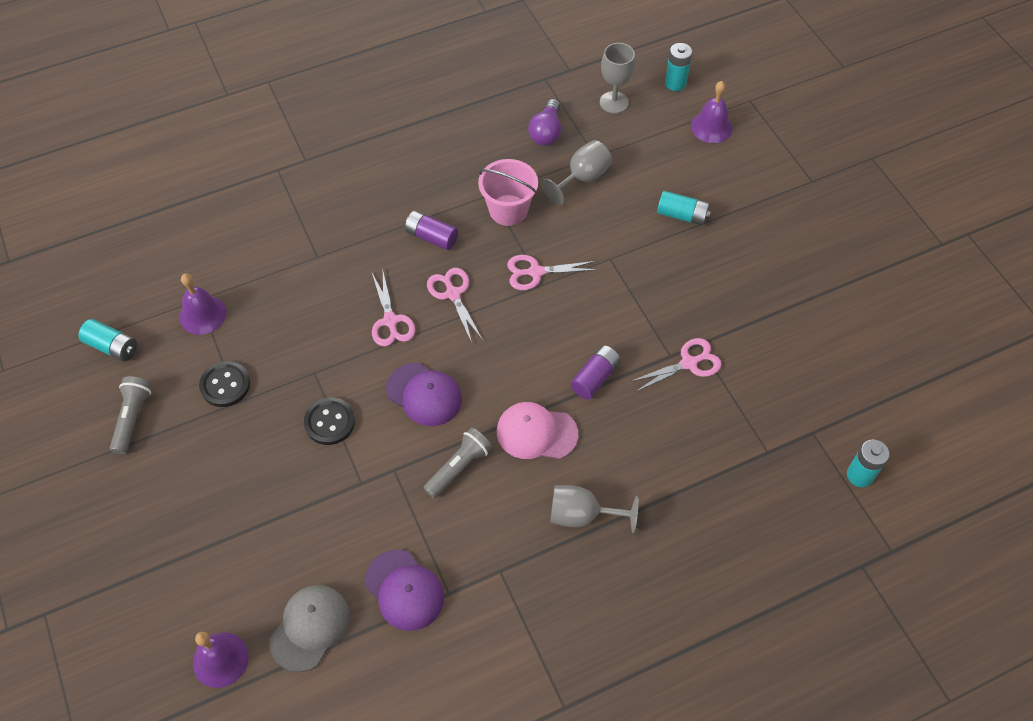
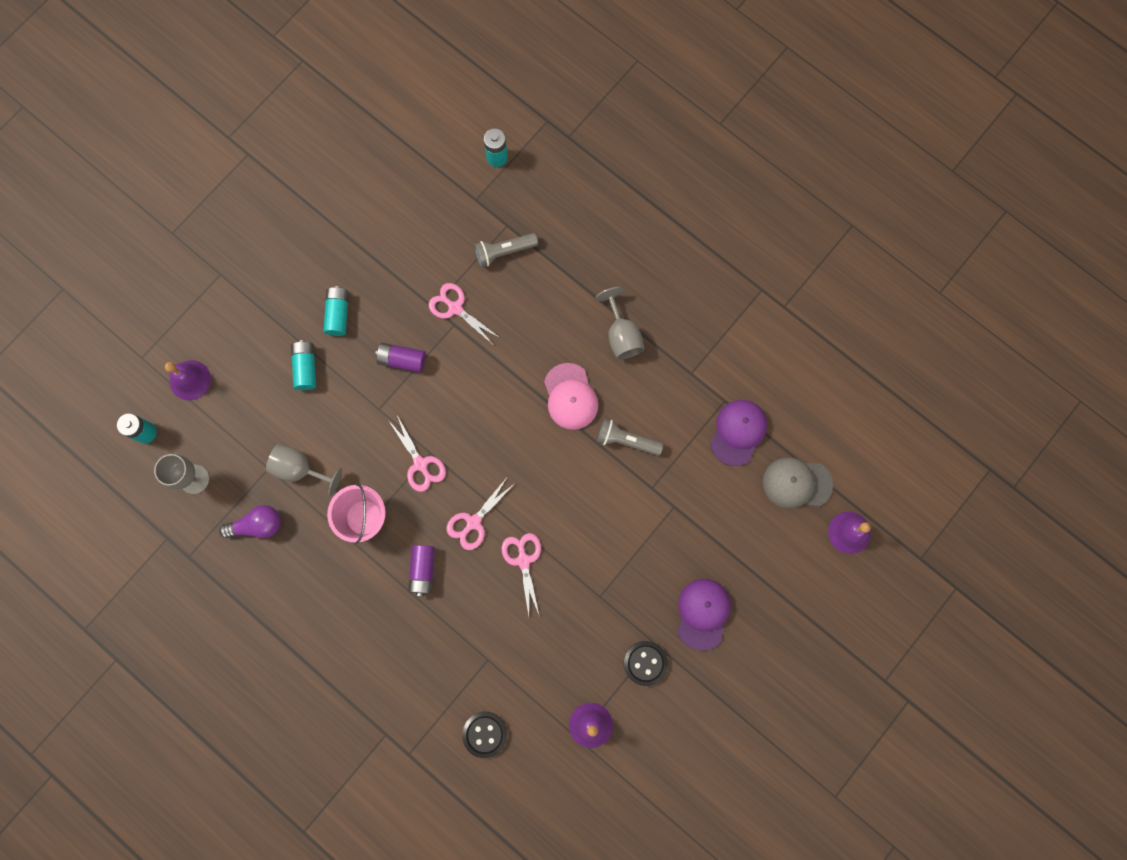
camera: 115 degrees left, 20 degrees up
turquoise battery [78,319,137,361] -> turquoise battery moved to [323,286,349,336]
grey flashlight [110,376,152,454] -> grey flashlight moved to [474,233,538,267]
black button [304,398,355,445] -> black button moved to [462,712,507,758]
pink scissors [372,272,416,347] -> pink scissors turned 60 degrees counterclockwise [501,533,541,617]
purple cap [386,363,462,426] -> purple cap moved to [678,579,731,651]
purple battery [570,345,621,400] -> purple battery moved to [375,343,426,373]

